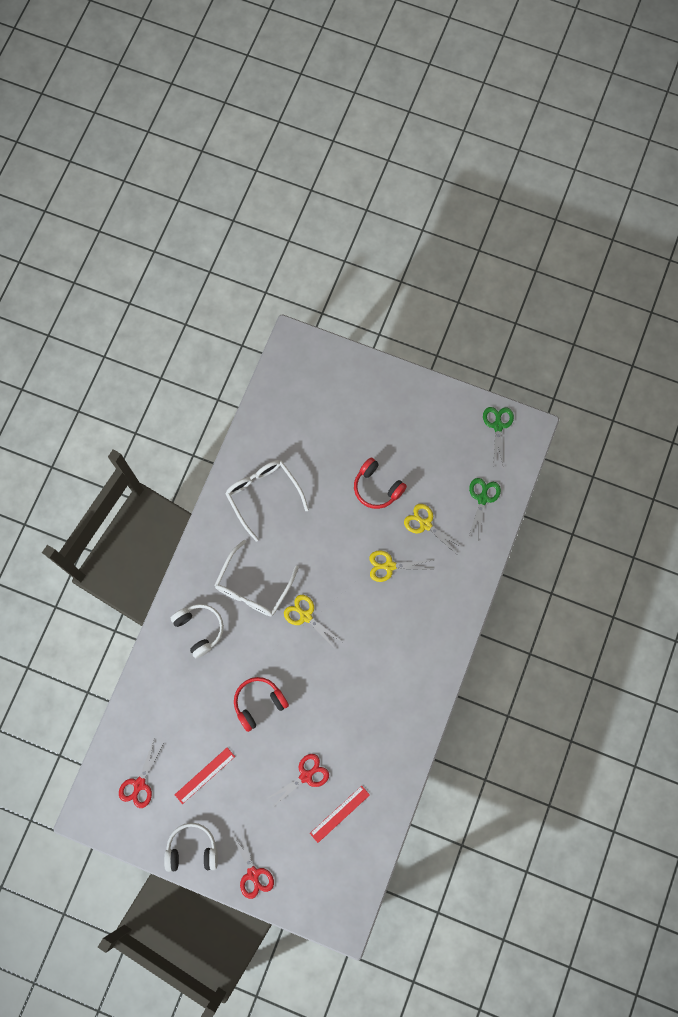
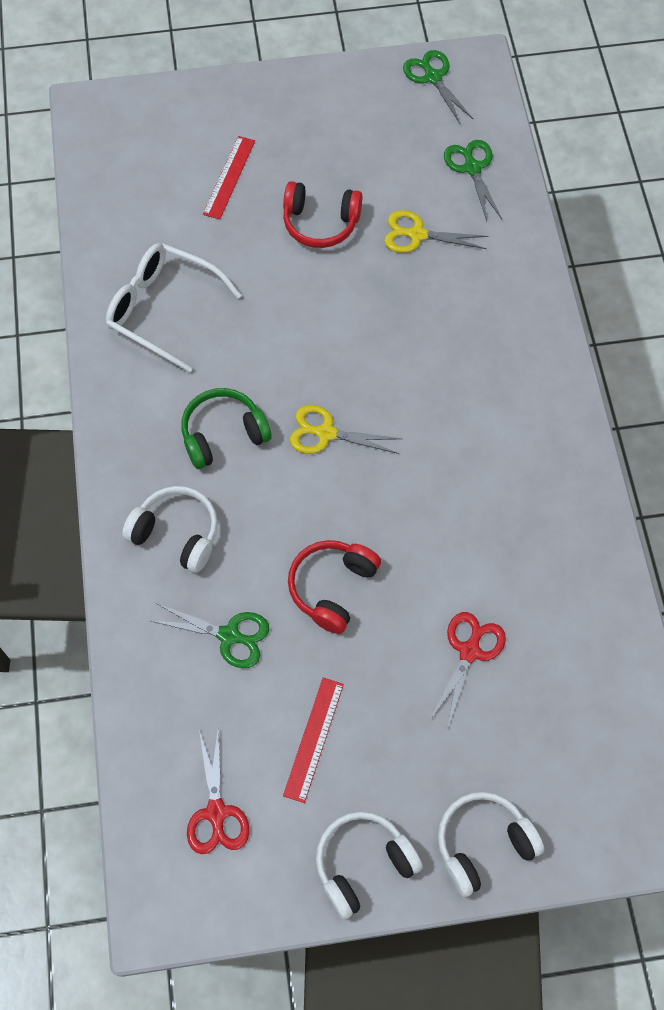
camera: 30 degrees left, 10 degrees down
white glasses [215,540,298,616] -> green headphones [181,388,272,469]
red scissors [232,830,274,899] -> white headphones [438,792,544,897]
red ruler [310,786,370,843] -> red ruler moved to [203,136,255,220]
yellow scissors [369,550,433,582] -> none
none -> green scissors [152,603,269,668]

